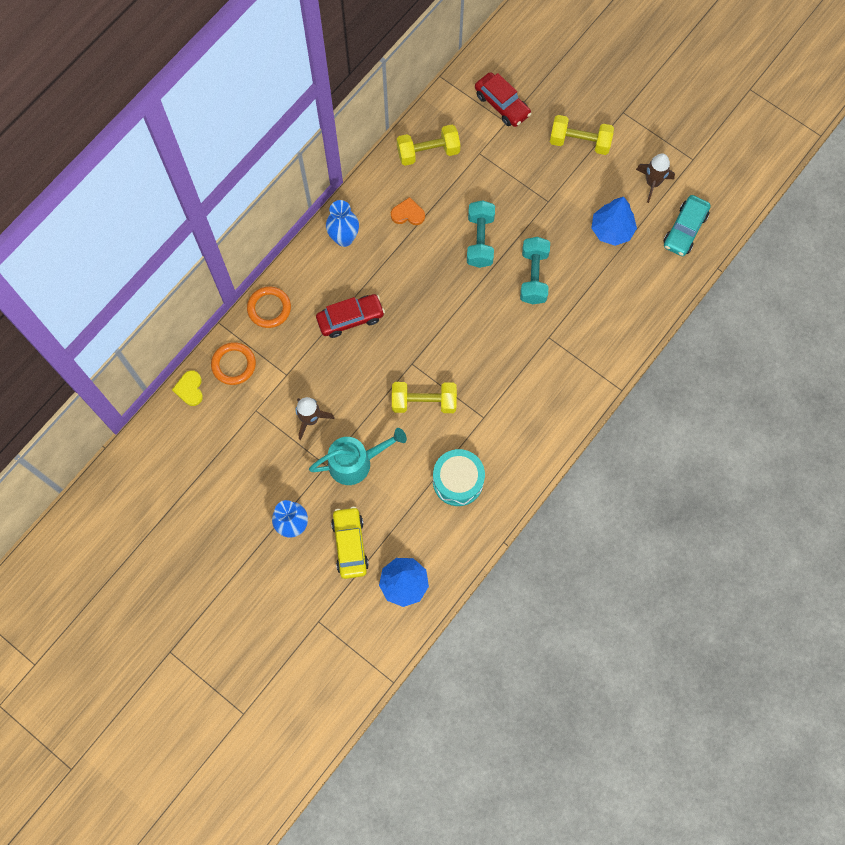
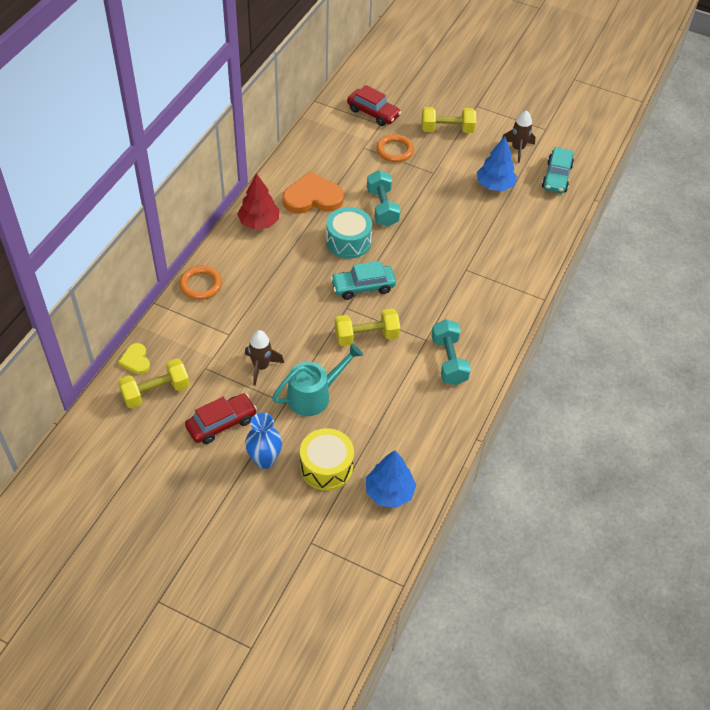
camera: 15 degrees left, 20 degrees down
orange ring [211,342,256,385] -> orange ring moved to [376,134,414,162]
red car [316,294,385,338] -> red car moved to [185,393,257,444]
blue vase [326,200,359,247] -> red tree [237,173,279,230]
yellow car [331,507,369,579] -> yellow drum [300,428,354,491]
orange heart [391,197,425,225] -> orange heart [282,172,344,214], size x1.93
yellow dumbbell [397,125,460,166] -> yellow dumbbell moved to [118,358,190,408]
turquoise drum [433,449,485,506] -> turquoise drum moved to [326,207,372,259]
turquoise dumbbell [520,237,550,304] -> turquoise dumbbell moved to [431,319,471,385]
none -> turquoise car [330,261,396,300]

